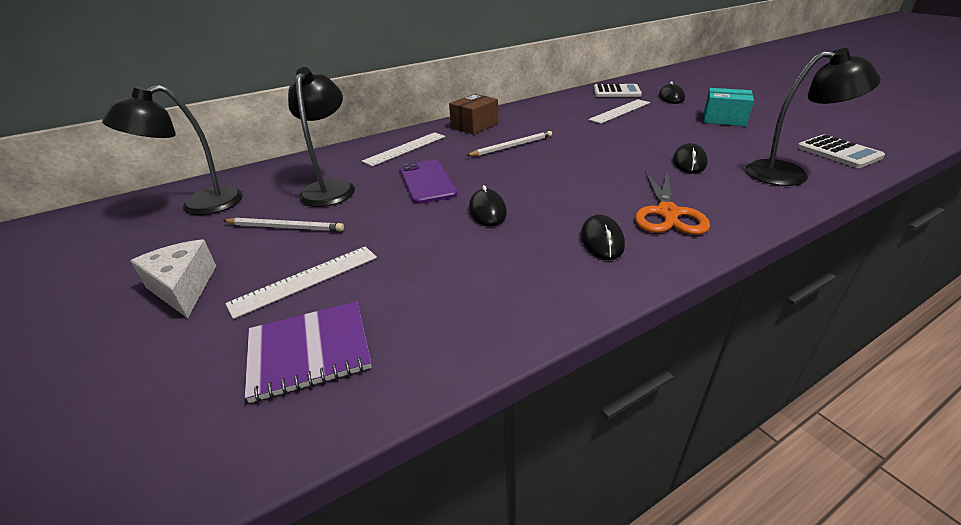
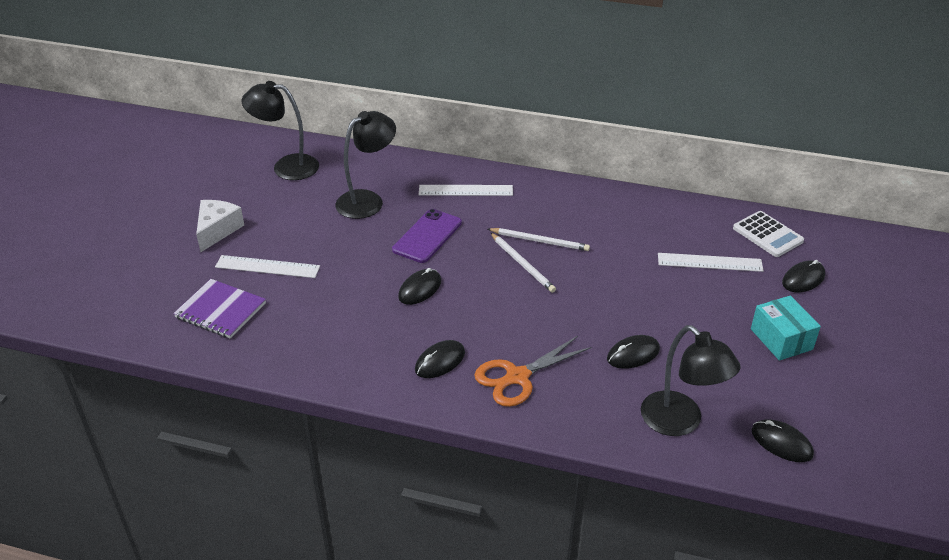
camera: 45 degrees right, 5 degrees up
white pencil [223,218,344,231] -> white pencil moved to [490,232,556,293]
brown box [449,94,498,135] -> none
white calculator [797,134,885,168] -> black mouse [751,419,814,462]

